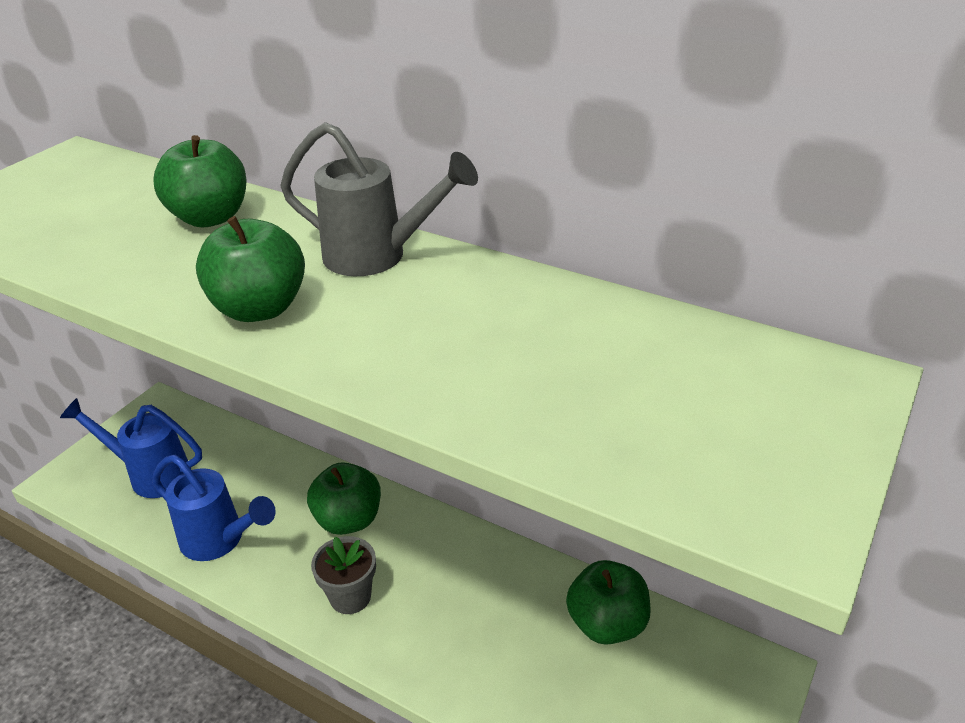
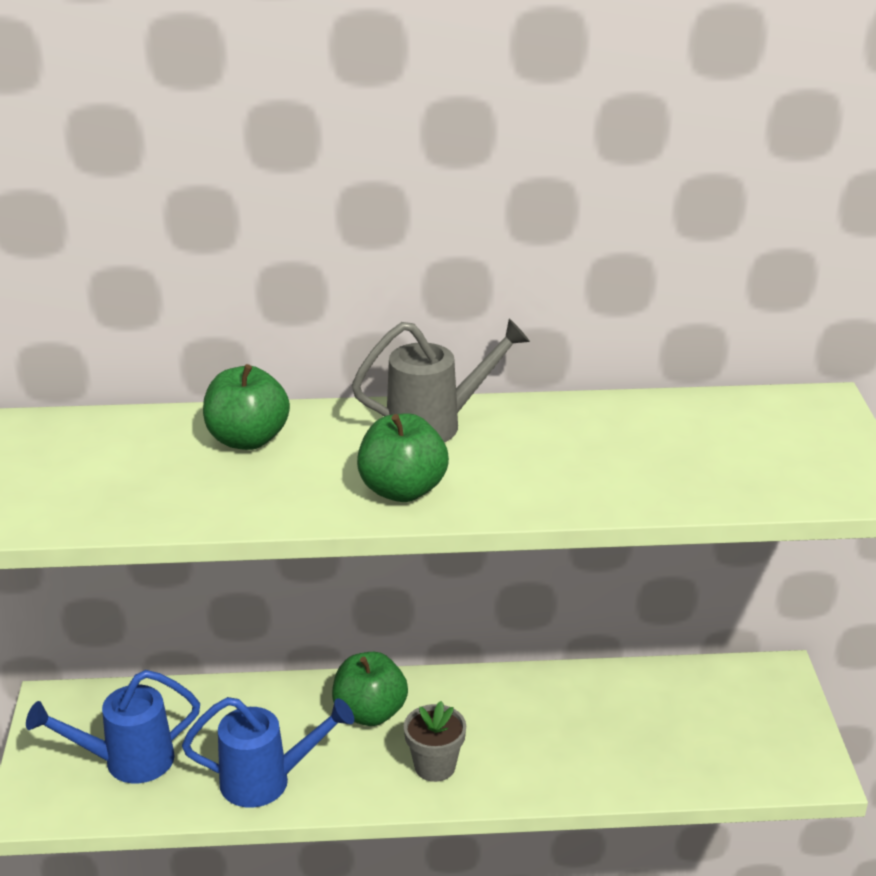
camera: 35 degrees left, 5 degrees down
green apple [566,560,651,645] -> none

